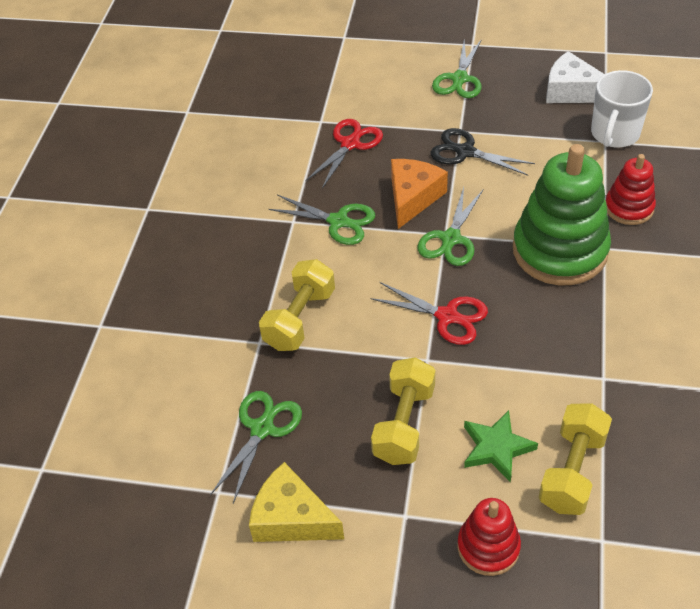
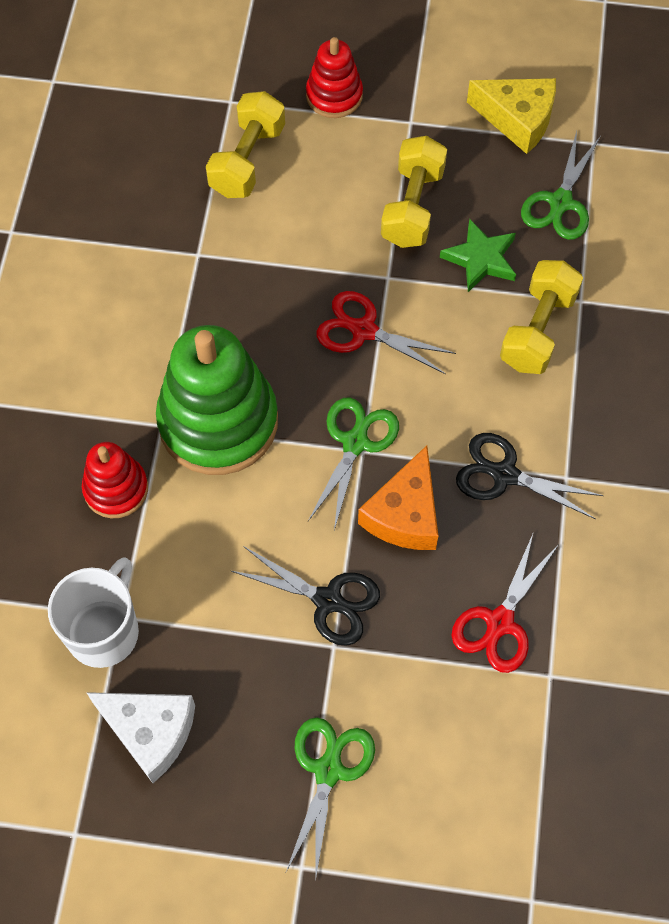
camera: 175 degrees right, 15 degrees up
green scissors [269,195,375,245] -> black scissors [456,433,604,519]
green star [464,410,538,482] -> green star moved to [440,218,516,292]

